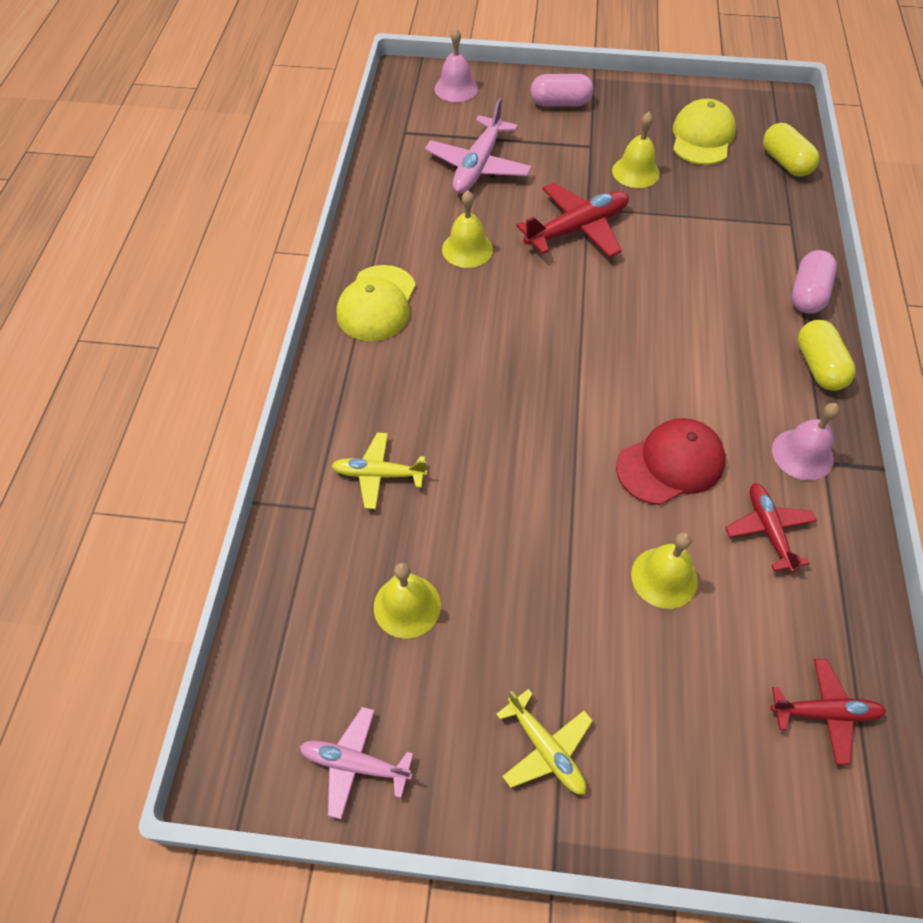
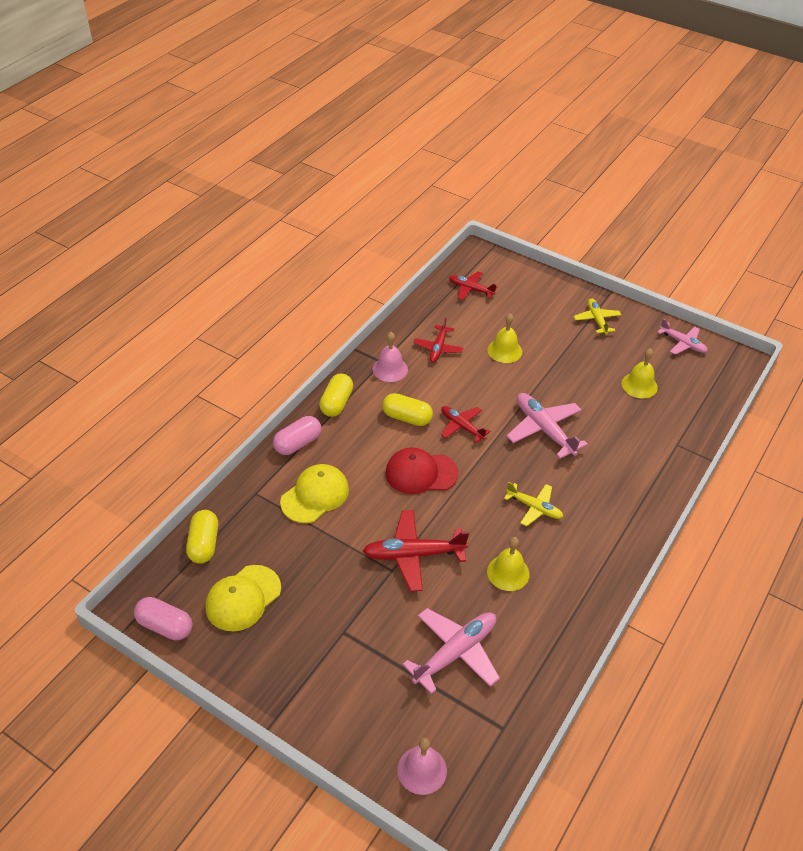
camera: 155 degrees left, 10 degrees down
yellow plane [331,432,427,509] -> yellow plane moved to [504,482,563,526]
yellow cap [337,265,416,341] -> yellow cap moved to [280,464,349,523]
pink capsule [530,74,593,107] -> pink capsule moved to [134,597,193,640]
yellow bell [612,112,660,188] -> none
red cap [616,418,726,505] -> red cap moved to [385,447,458,494]
none -> yellow capsule [382,393,433,426]
none -> red plane [441,406,491,443]
none -> pink plane [507,393,588,459]

